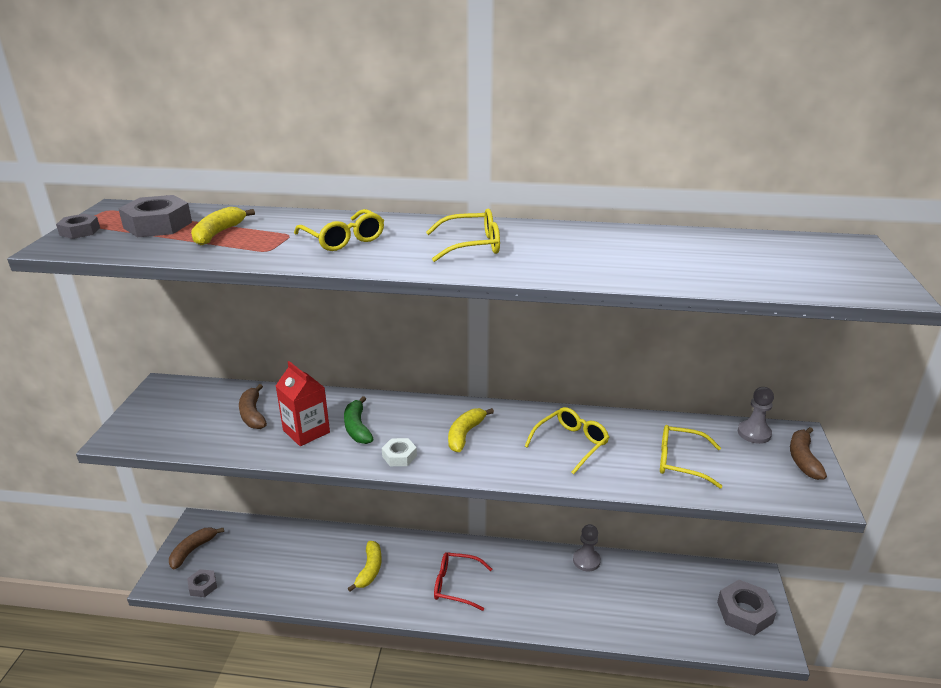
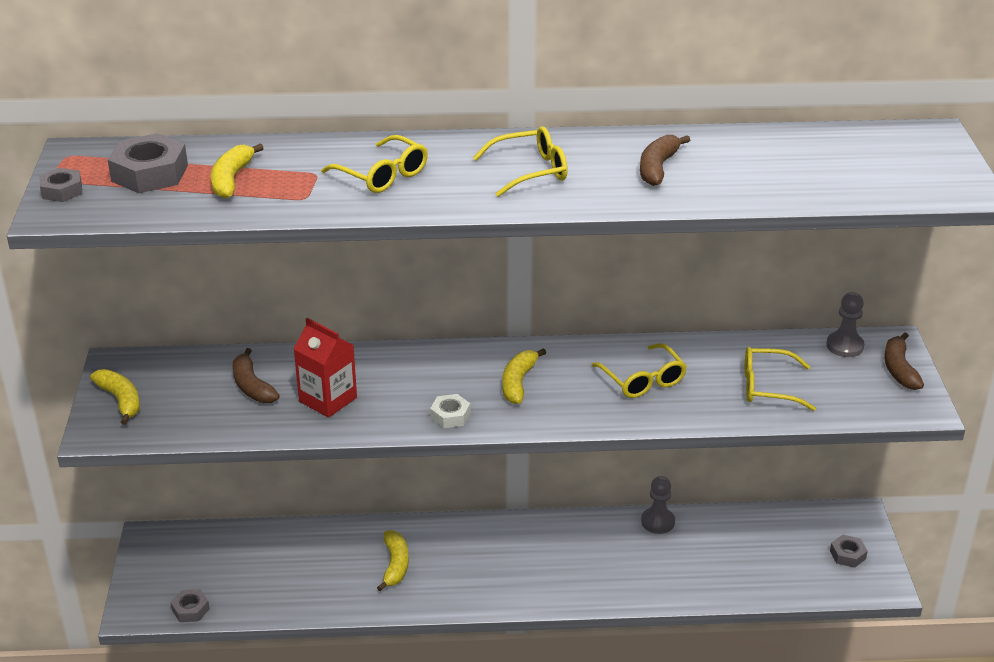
camera: 10 degrees left, 5 degrees up
brown banana [169,527,224,569] -> brown banana moved to [640,135,690,186]
green banana [344,396,373,444] -> none
red glasses [434,552,492,611] -> none
yellow glasses [524,407,609,474] -> yellow glasses turned 120 degrees clockwise [591,343,687,398]
grey nut [717,580,776,636] -> grey nut [830,535,868,568], size x0.57
none -> yellow banana [90,369,140,425]

